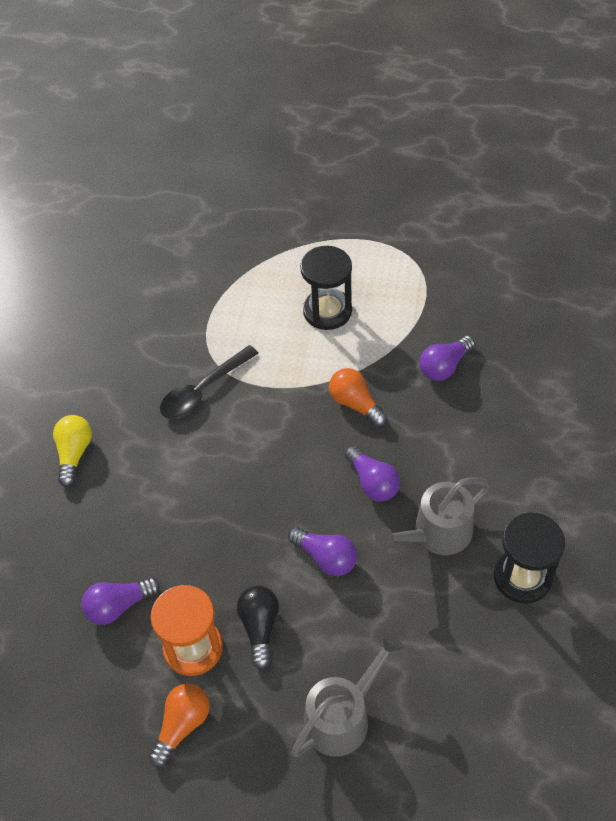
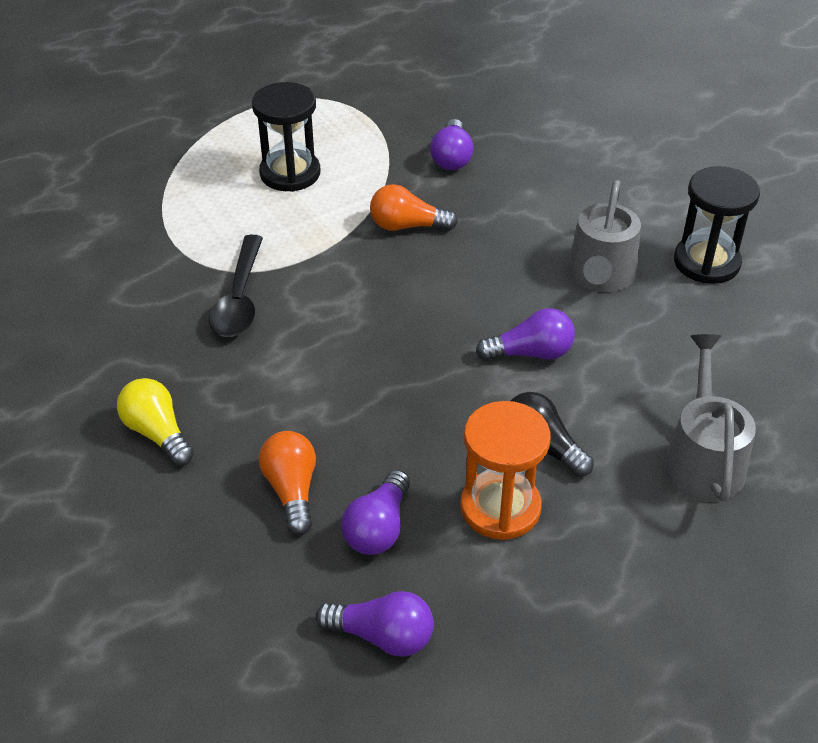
camera: 45 degrees left, 10 degrees down
orange light bulb [149,684,210,767] -> orange light bulb moved to [259,431,316,535]
purple light bulb [345,445,400,502] -> purple light bulb moved to [316,591,434,657]

